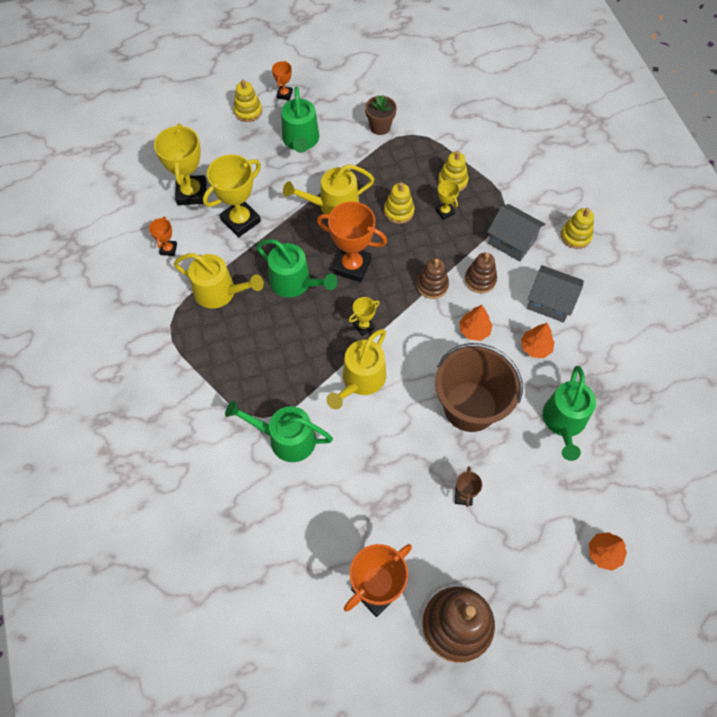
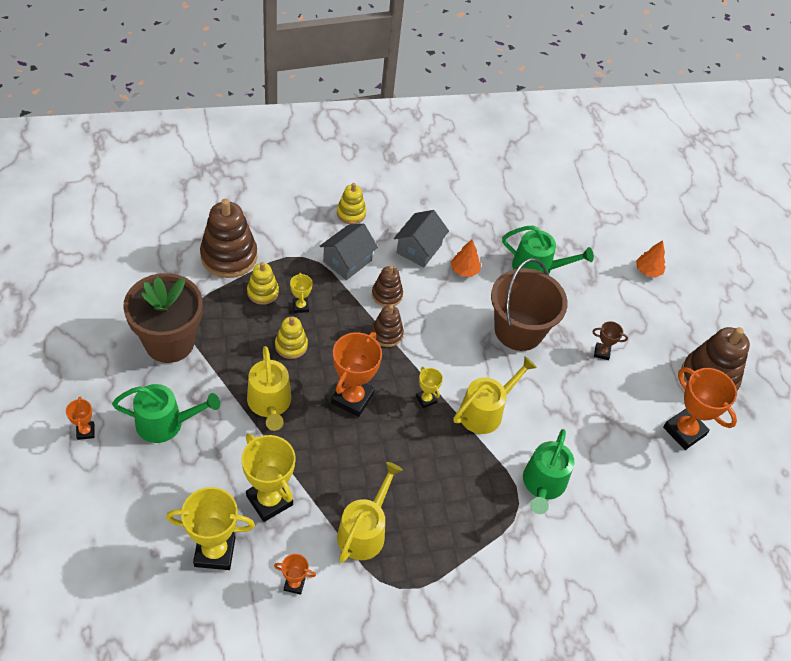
camera: 90 degrees left, 10 degrees down
yellow stacking toy [233,80,262,122] -> none
green watering can [256,239,338,298] -> none
orange trophy [272,61,293,100] -> orange trophy turned 60 degrees clockwise [66,396,94,440]
yellow watering can [326,329,386,410] -> yellow watering can turned 75 degrees counterclockwise [453,357,537,434]
brown flower pot [365,95,397,135] -> brown flower pot [123,273,203,363], size x2.08
yellow trophy [435,180,460,220] -> yellow trophy turned 75 degrees counterclockwise [290,273,313,313]
orange tree [459,305,493,341] -> none
none -> brown stacking toy [200,199,257,278]

